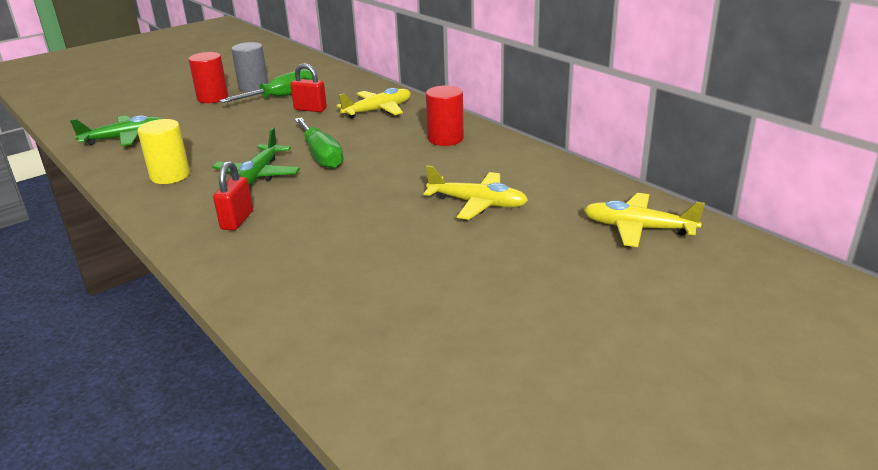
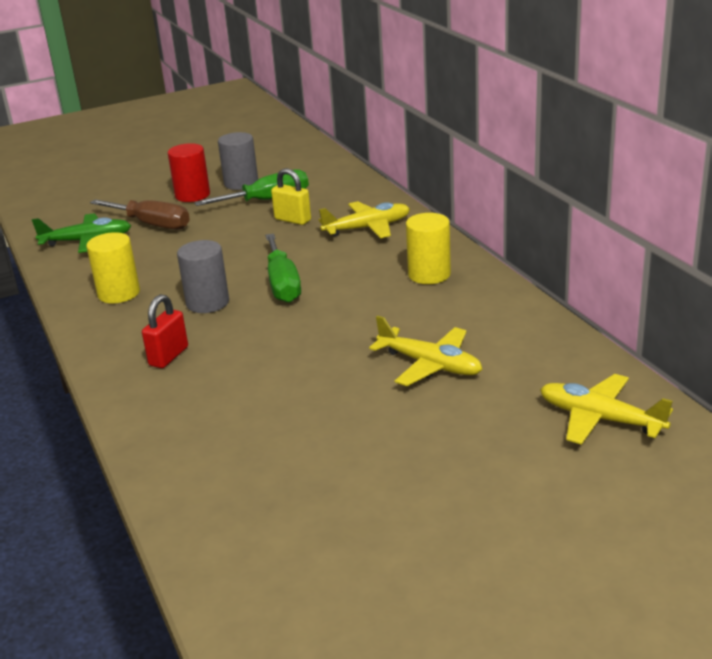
camera: 15 degrees right, 0 degrees up
green plane [212,128,300,186] -> grey cylinder [177,240,229,313]
red padlock [290,63,327,112] -> yellow padlock [271,168,311,225]
red cylinder [426,85,464,146] -> yellow cylinder [406,213,451,284]
none -> brown screwdriver [90,199,190,230]

